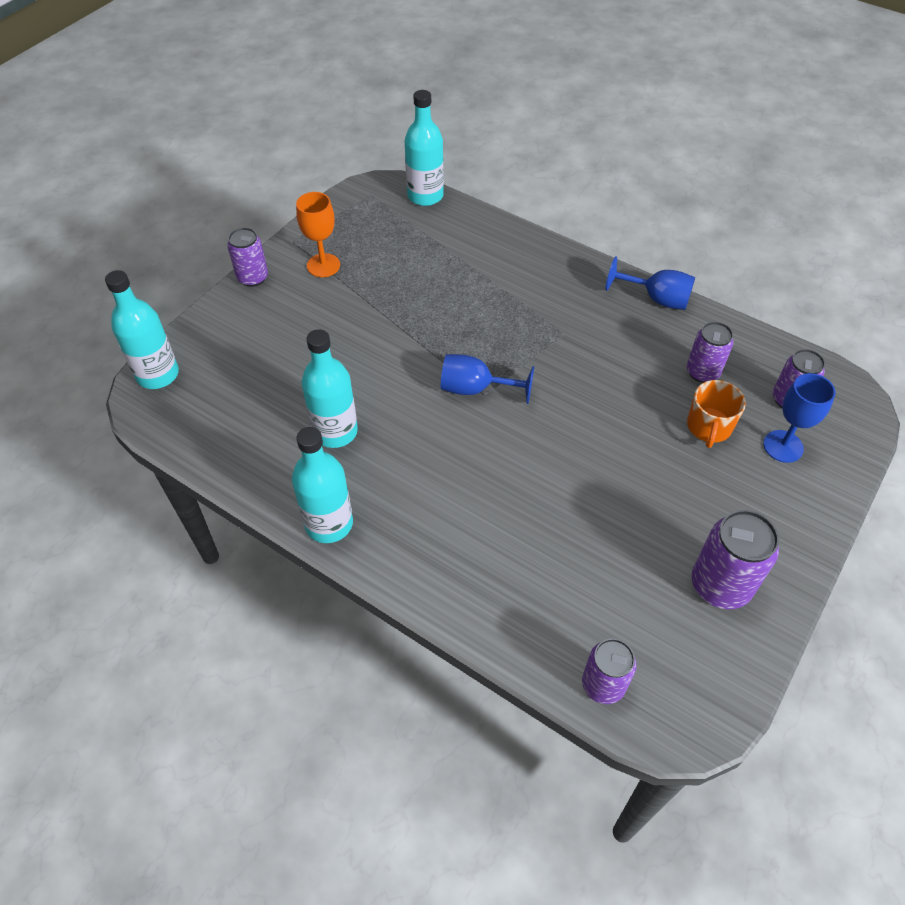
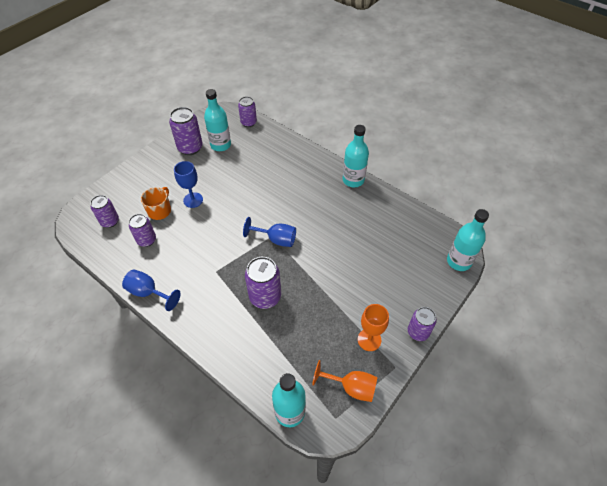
camera: 175 degrees left, 0 degrees up
turquoise bottle [302,329,358,448] -> turquoise bottle moved to [204,89,231,151]
blue goblet [763,373,836,463] -> blue goblet moved to [174,161,203,208]
none -> purple can [245,257,281,309]
none -> orange goblet [312,360,377,402]

